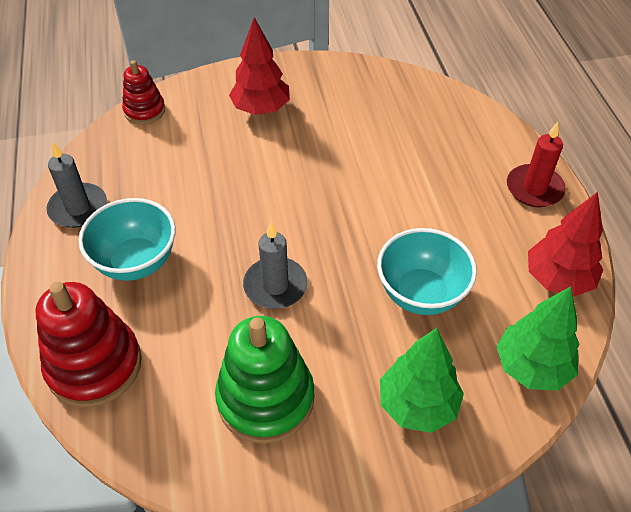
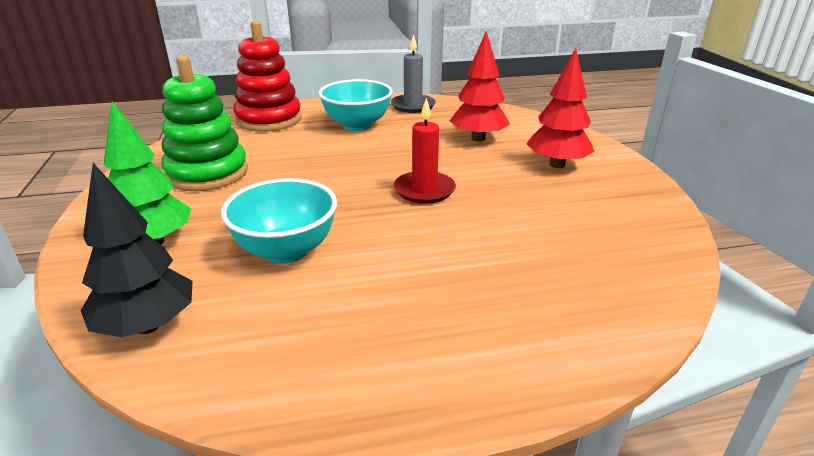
camera: 90 degrees right, 20 degrees down
red stacking toy [122,60,165,125] -> none
grey candle [243,222,307,309] -> none
green tree [496,286,580,391] -> black tree [81,163,193,338]
red candle [507,122,566,207] -> red candle moved to [394,98,456,204]
red tree [528,192,603,297] -> red tree moved to [450,31,510,142]

